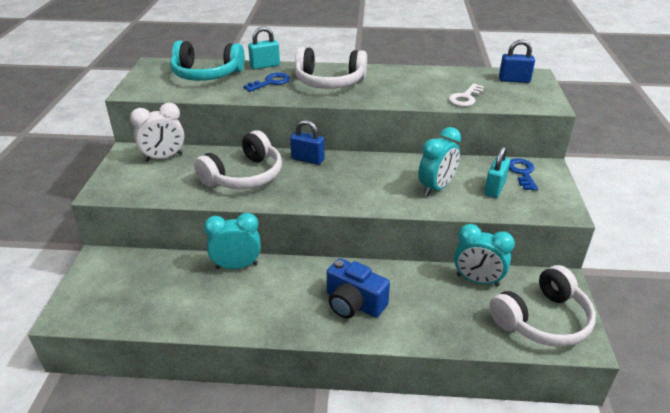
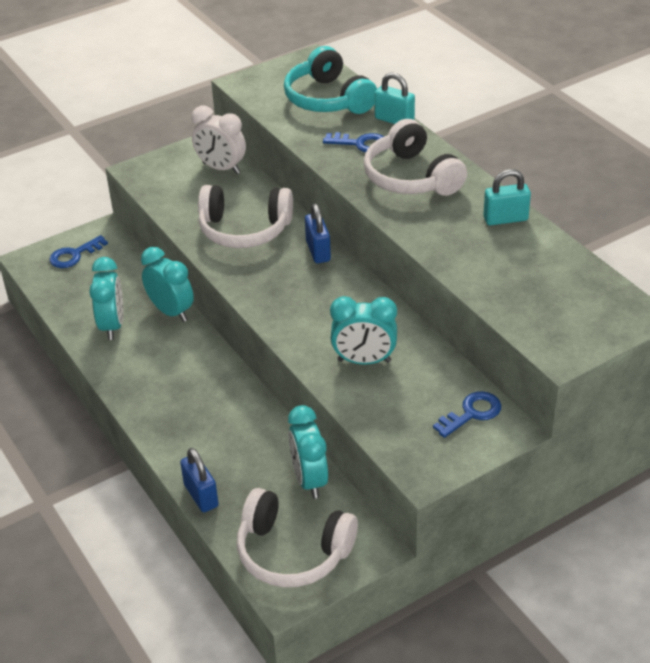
camera: 55 degrees right, 5 degrees up
blue camera [327,258,390,319] -> none
white key [448,83,484,107] -> none
turquoise padlock [484,146,510,198] -> turquoise padlock moved to [483,169,531,225]
blue padlock [499,40,535,83] -> blue padlock moved to [180,448,219,512]
none -> blue key [49,235,108,268]
none -> turquoise clock [89,257,123,340]

